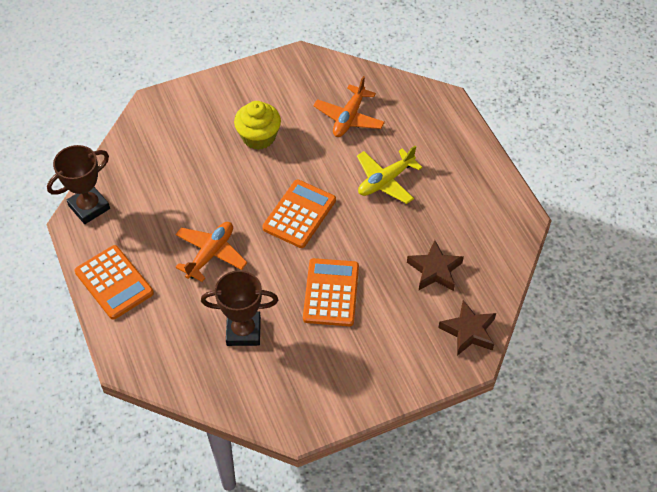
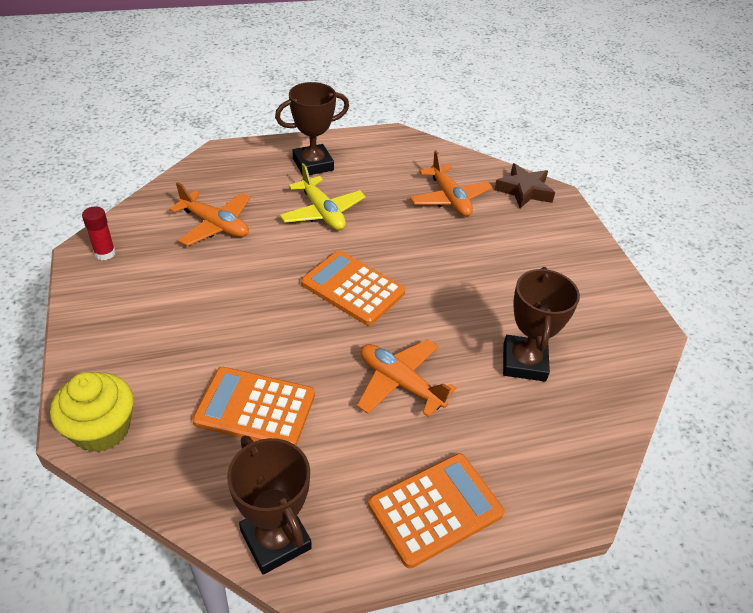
camera: 85 degrees left, 10 degrees down
yellow cupcake [234,101,281,150] -> yellow cupcake moved to [50,372,133,453]
orange calculator [303,258,359,326] -> orange calculator moved to [192,367,315,445]
brown star [407,240,464,291] -> orange plane [410,150,493,217]
none -> red glue stick [82,207,116,260]
none -> brown trophy [275,82,349,176]

